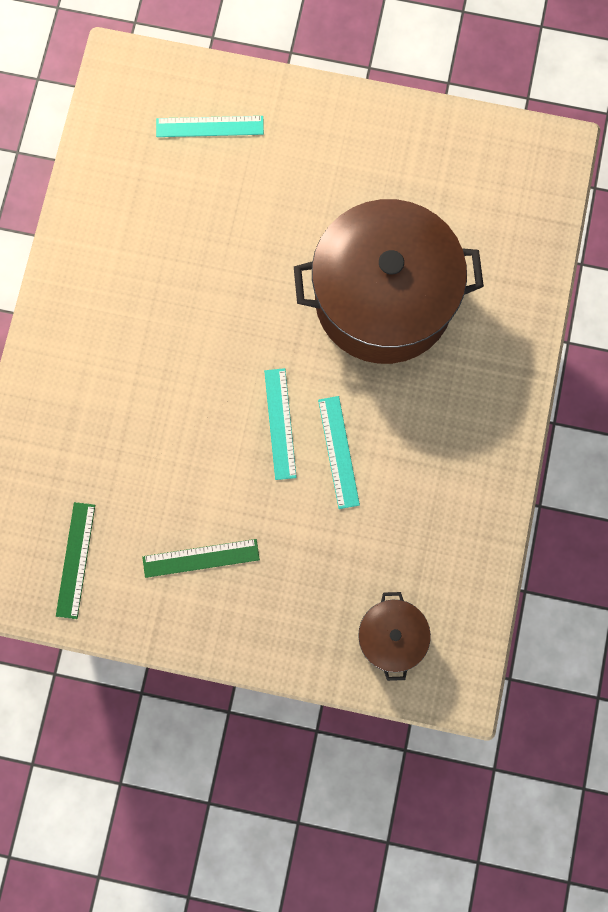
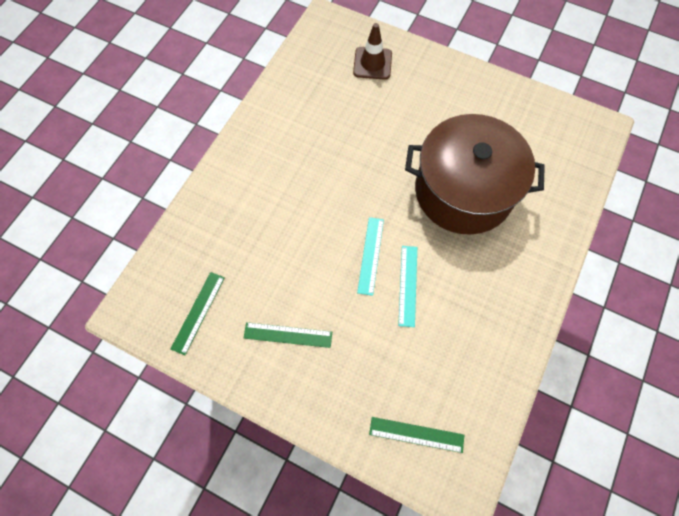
camera: 15 degrees right, 10 degrees down
turquoise ruler [156,116,264,137] -> brown traffic cone [353,23,392,80]
brown pot [358,592,431,681] -> green ruler [369,417,464,453]

